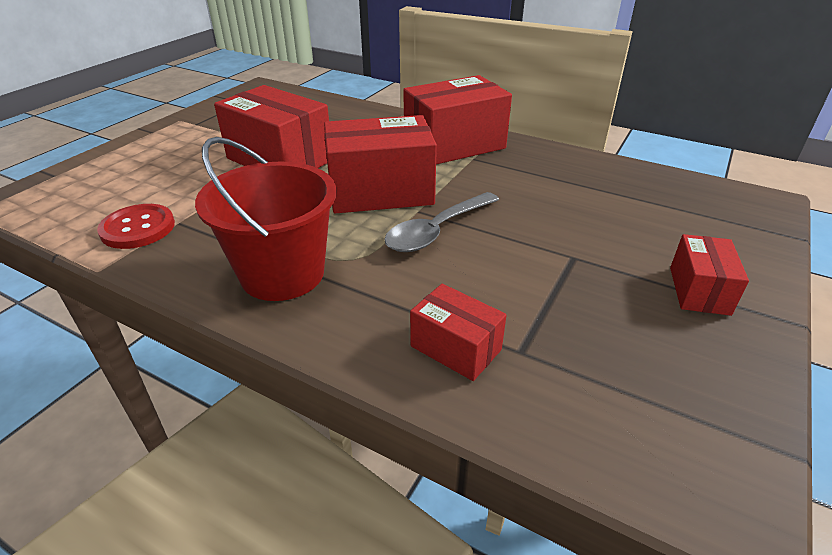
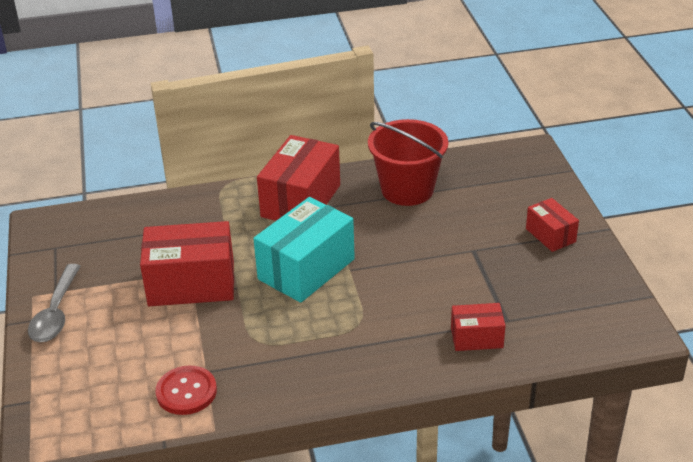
camera: 40 degrees left, 0 degrees up
red bucket [195,137,336,301] -> red bucket moved to [368,119,448,206]
red box [324,115,437,213] -> turquoise box [253,197,355,303]
grey spoon [384,192,499,252] -> grey spoon moved to [28,264,81,342]

